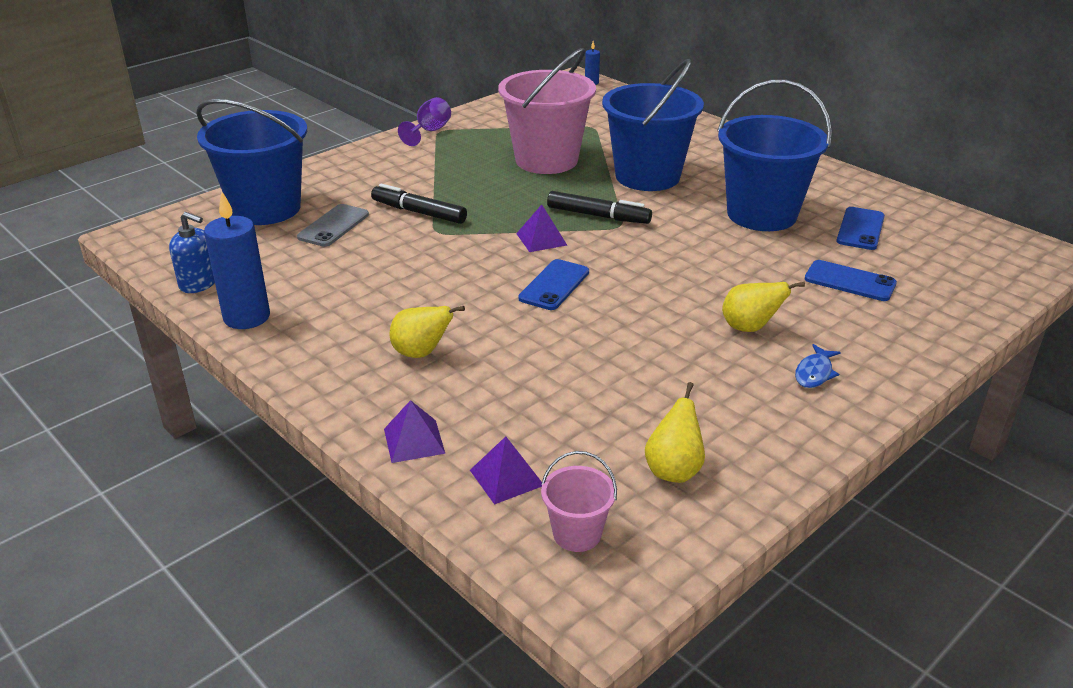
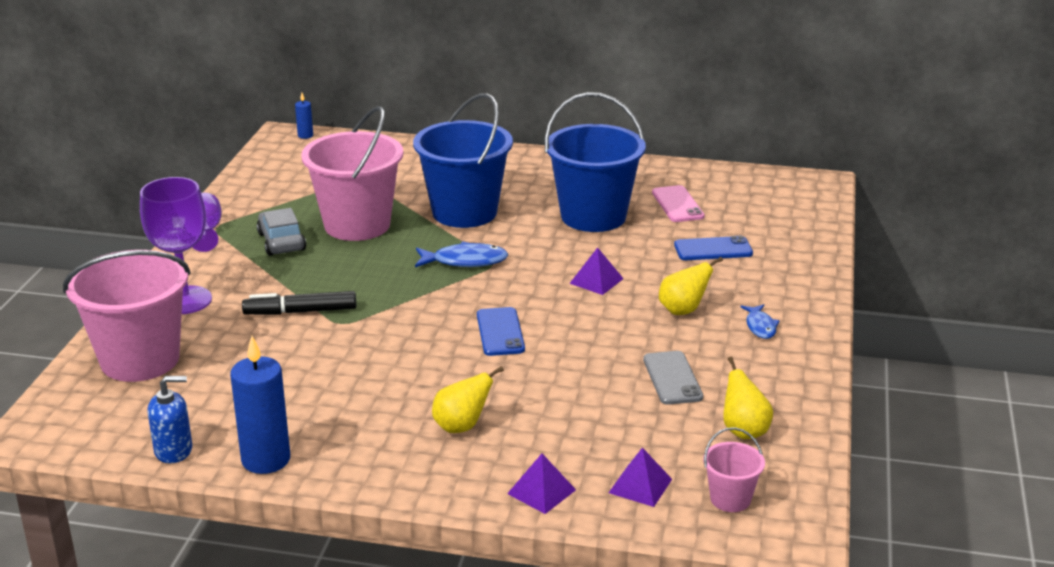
camera: 35 degrees left, 5 degrees down
blue bucket [196,99,307,225] -> pink bucket [63,250,191,382]
grey phone [297,204,369,247] -> grey phone moved to [643,351,703,405]
purple pyramid [516,205,567,252] -> purple pyramid moved to [569,247,624,295]
black marker [547,191,652,224] -> blue fish [415,241,508,267]
blue phone [836,207,885,250] -> pink phone [652,185,705,222]
none -> purple goblet [140,177,212,314]
none -> grey car [257,208,306,256]

